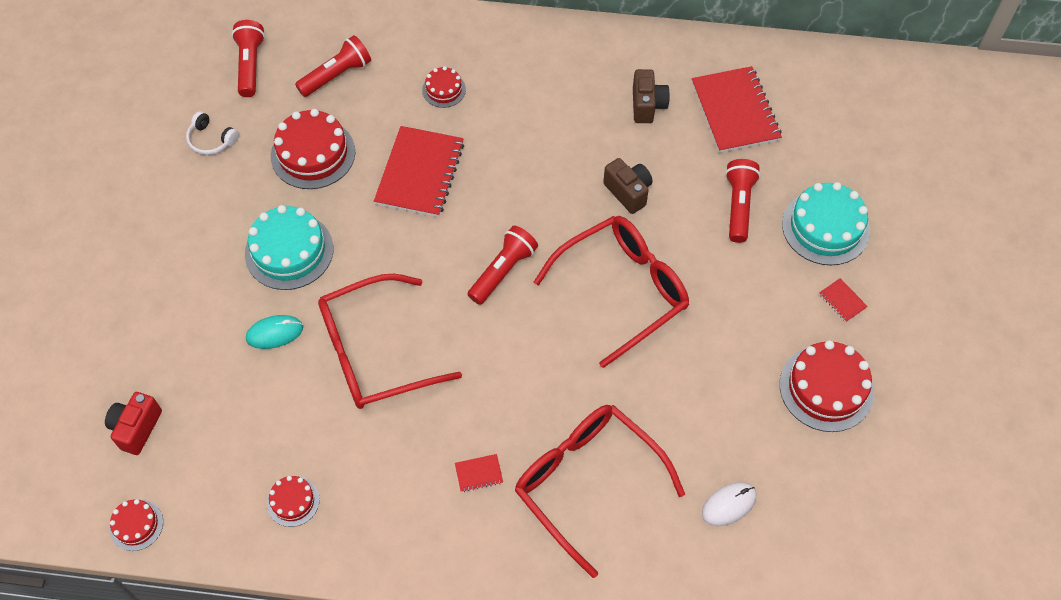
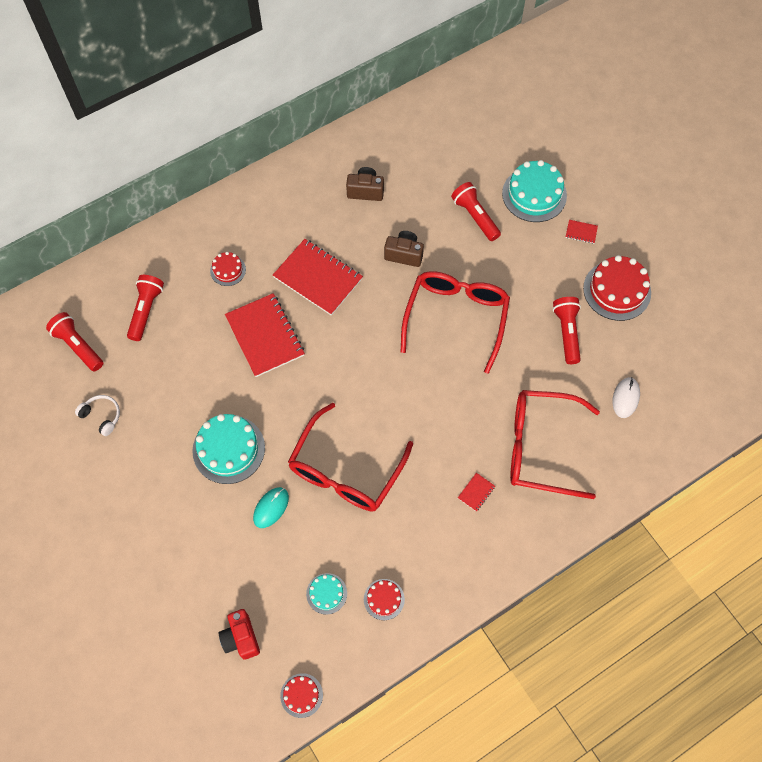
camera: 40 degrees left, 5 degrees up
white headphones [186,111,239,155] -> white headphones turned 135 degrees counterclockwise [75,395,120,436]
red cake [271,109,355,189] -> none
red flashlight [468,226,538,305] -> red flashlight moved to [553,297,581,364]
brown camera [633,69,670,123] -> brown camera turned 45 degrees counterclockwise [346,167,384,201]
red notebook [692,66,782,153] -> red notebook moved to [273,239,363,315]
none -> turquoise cake [306,573,347,615]

